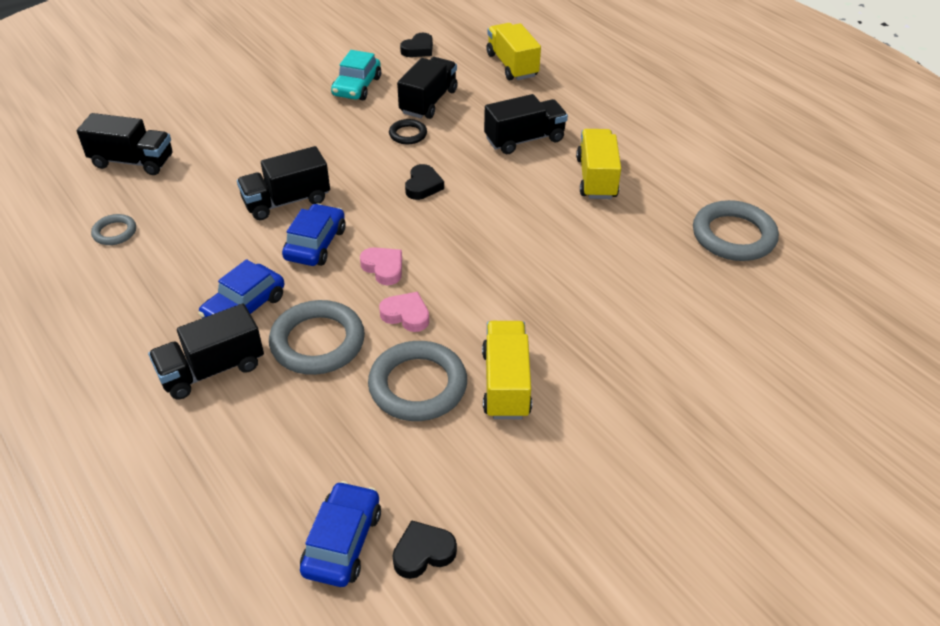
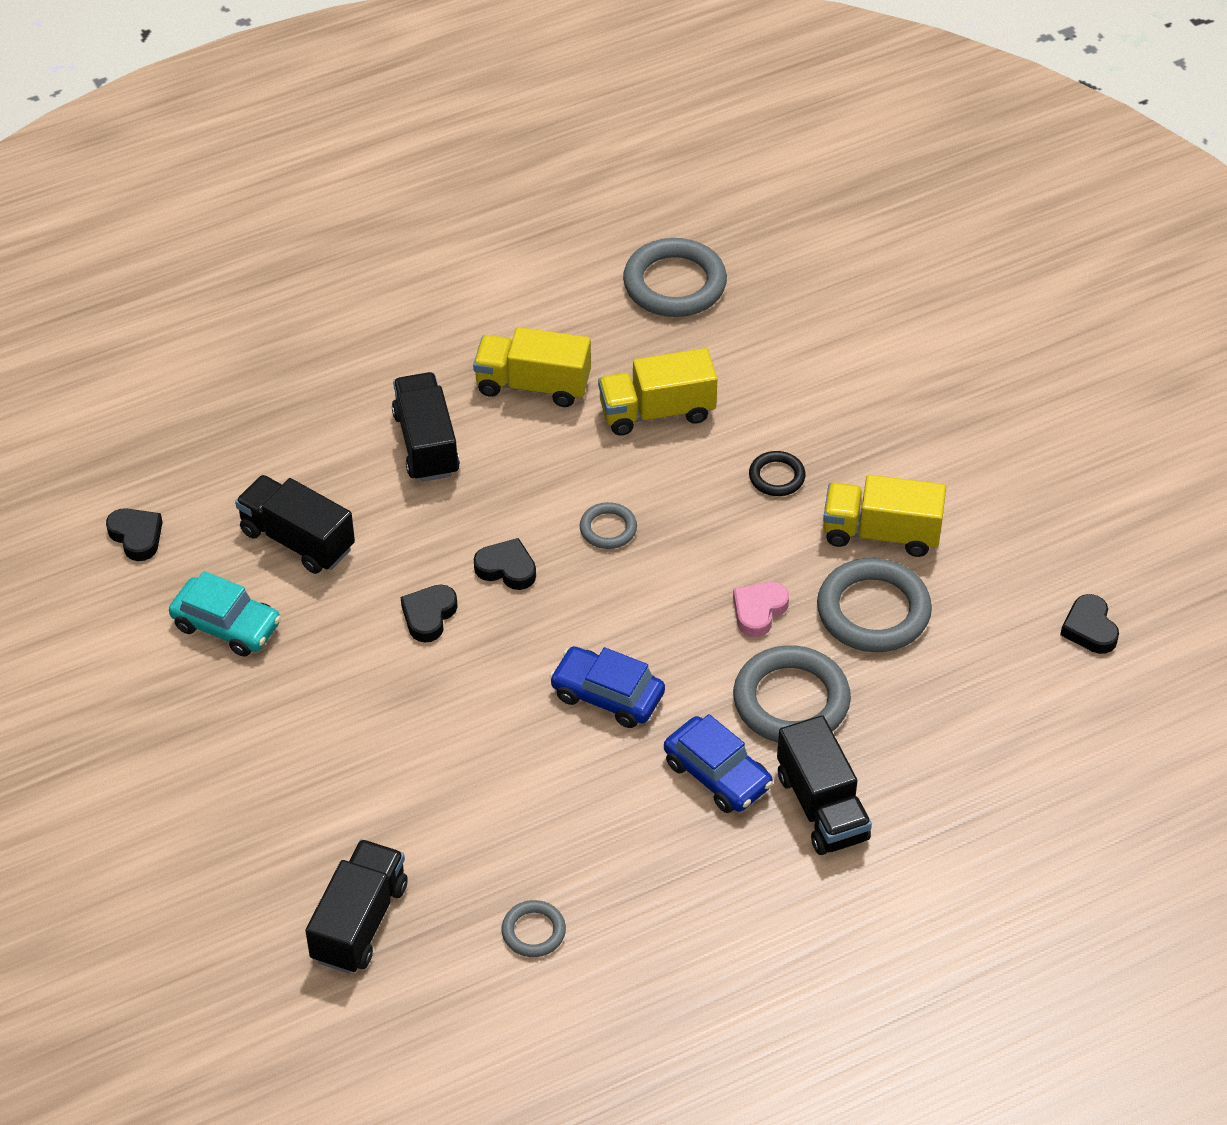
camera: 80 degrees left, 5 degrees up
black truck [237,146,330,220] -> none
blue car [300,481,381,587] -> none
pink heart [360,247,402,285] -> none
black ring [389,119,427,144] -> black ring moved to [749,451,806,496]
yellow truck [486,23,541,80] -> yellow truck moved to [598,348,718,436]
none -> black heart [401,585,458,642]
none -> grey ring [580,502,637,549]

